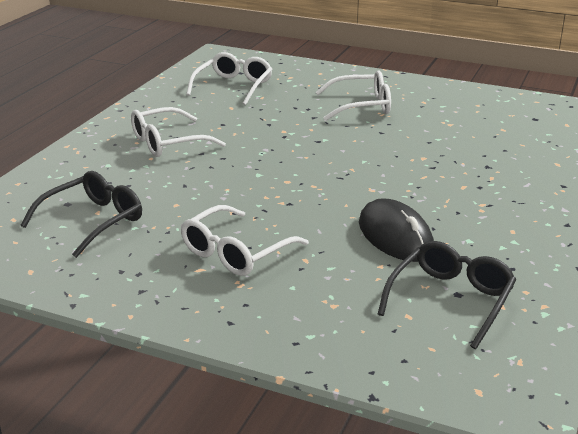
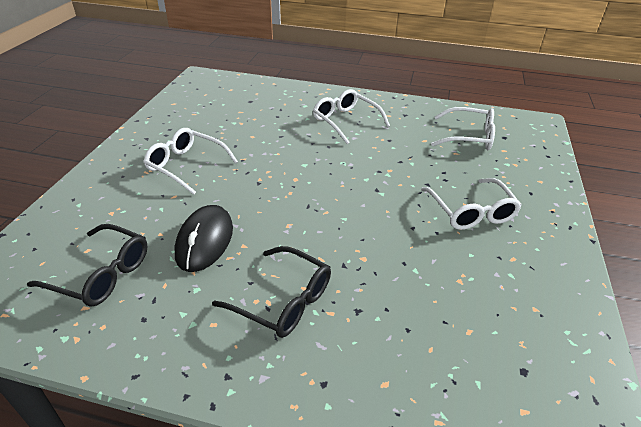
camera: 80 degrees right, 10 degrees up
black glasses [21,171,142,258] -> black glasses moved to [212,246,331,338]
black mouse [359,198,434,262] -> black mouse turned 45 degrees counterclockwise [174,205,233,272]

